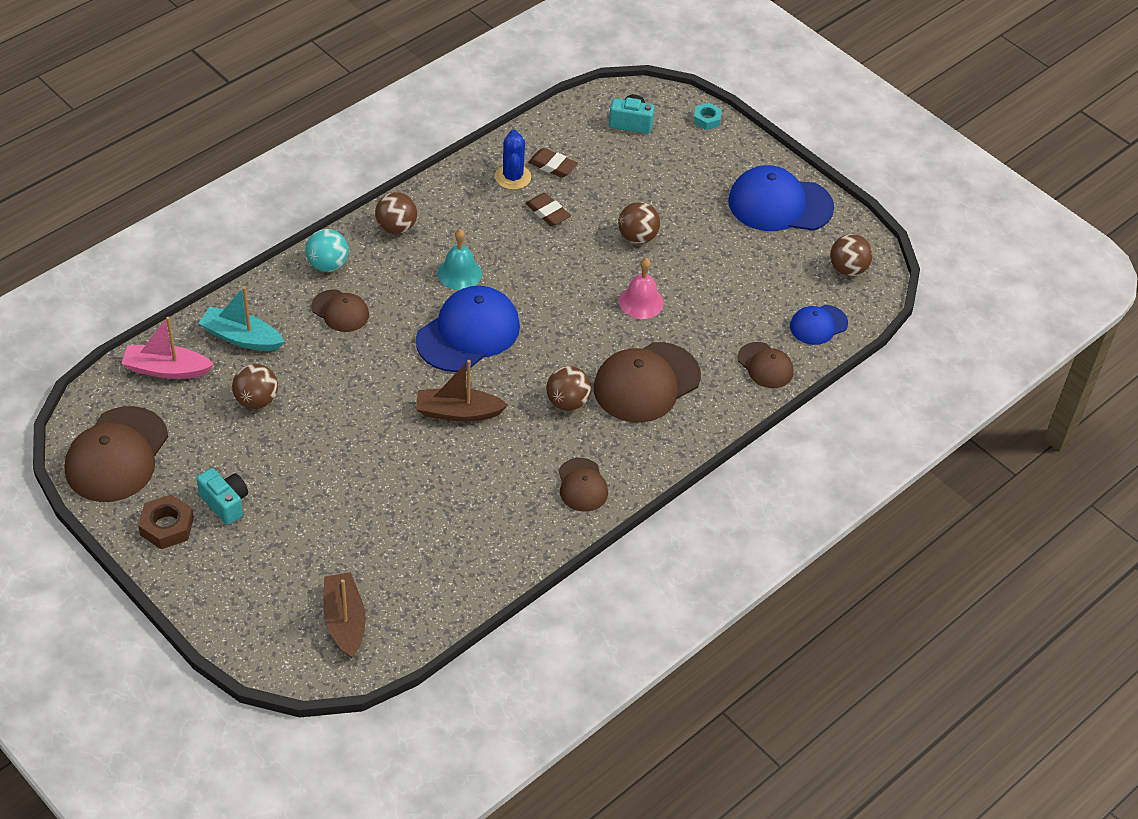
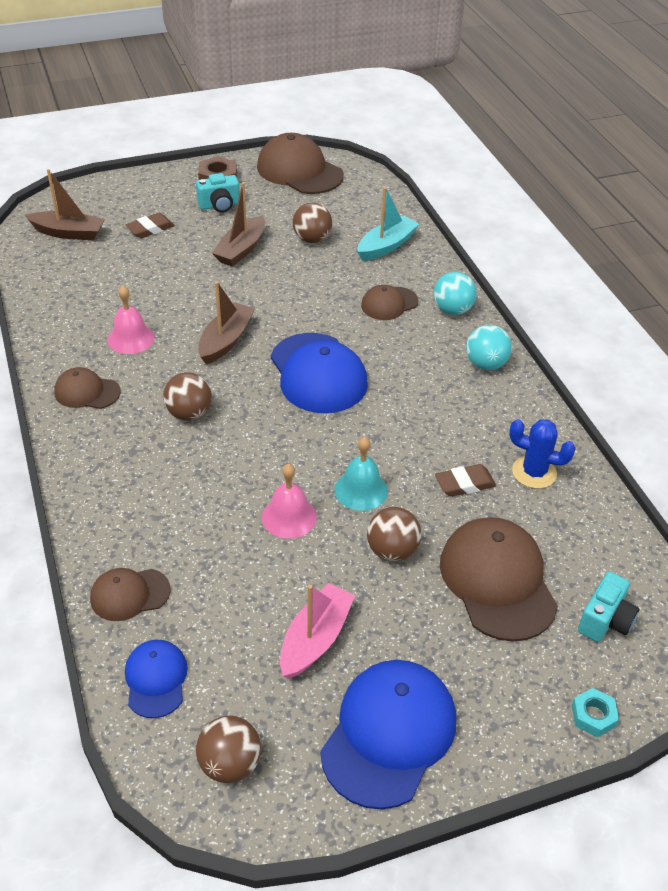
camera: 115 degrees right, 5 degrees down
pink boat [121,317,214,379] -> pink boat moved to [280,583,355,679]
brown ball [375,192,417,234] -> turquoise ball [466,325,512,370]
turquoise bell [437,229,482,290] -> turquoise bell moved to [335,437,388,511]
brown eraser [528,148,578,178] -> brown eraser moved to [126,213,175,238]
brown cap [594,342,701,423] -> brown cap moved to [440,517,558,642]
none -> pink bell [108,285,155,354]
none -> brown boat [212,182,265,266]

